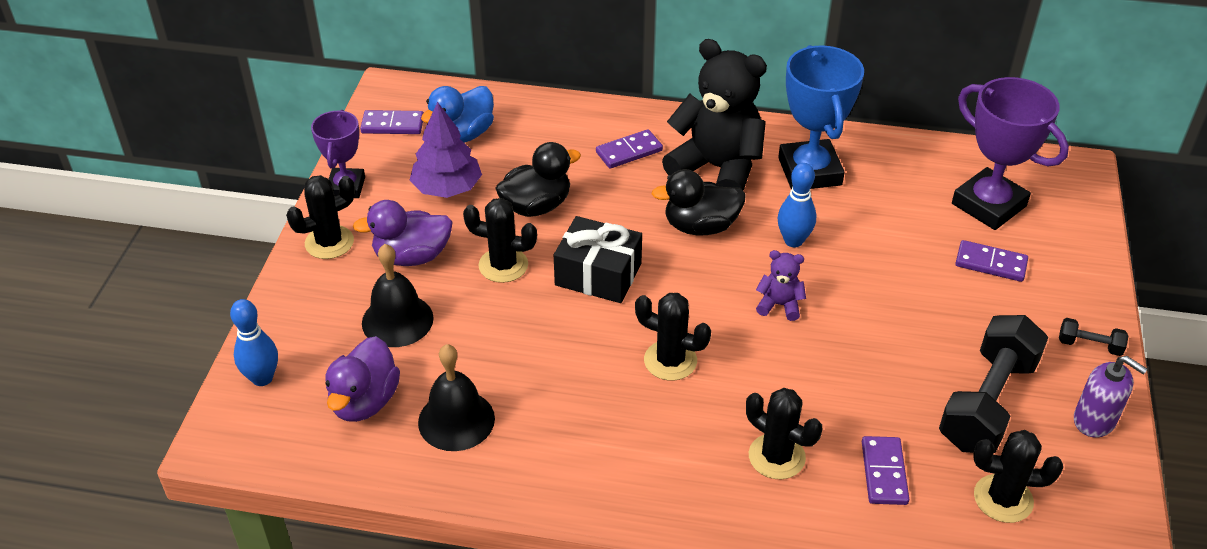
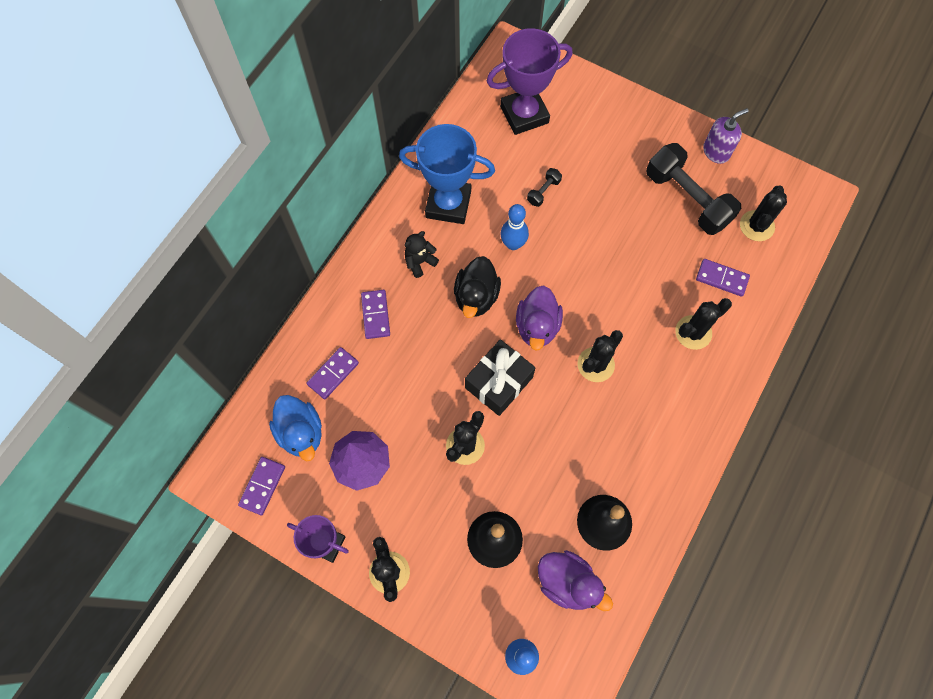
camera: 70 degrees left, 25 degrees up
purple duck [353,200,452,266] -> purple duck moved to [516,285,563,350]
black duck [495,142,581,217] -> none
black teddy bear [662,39,767,191] -> black teddy bear [404,231,439,278], size x0.44
purple teddy bear [756,250,806,321] -> none
purple domino [955,240,1028,282] -> purple domino moved to [307,347,359,399]
black dumbbell [1059,318,1128,356] -> black dumbbell moved to [527,168,562,207]

